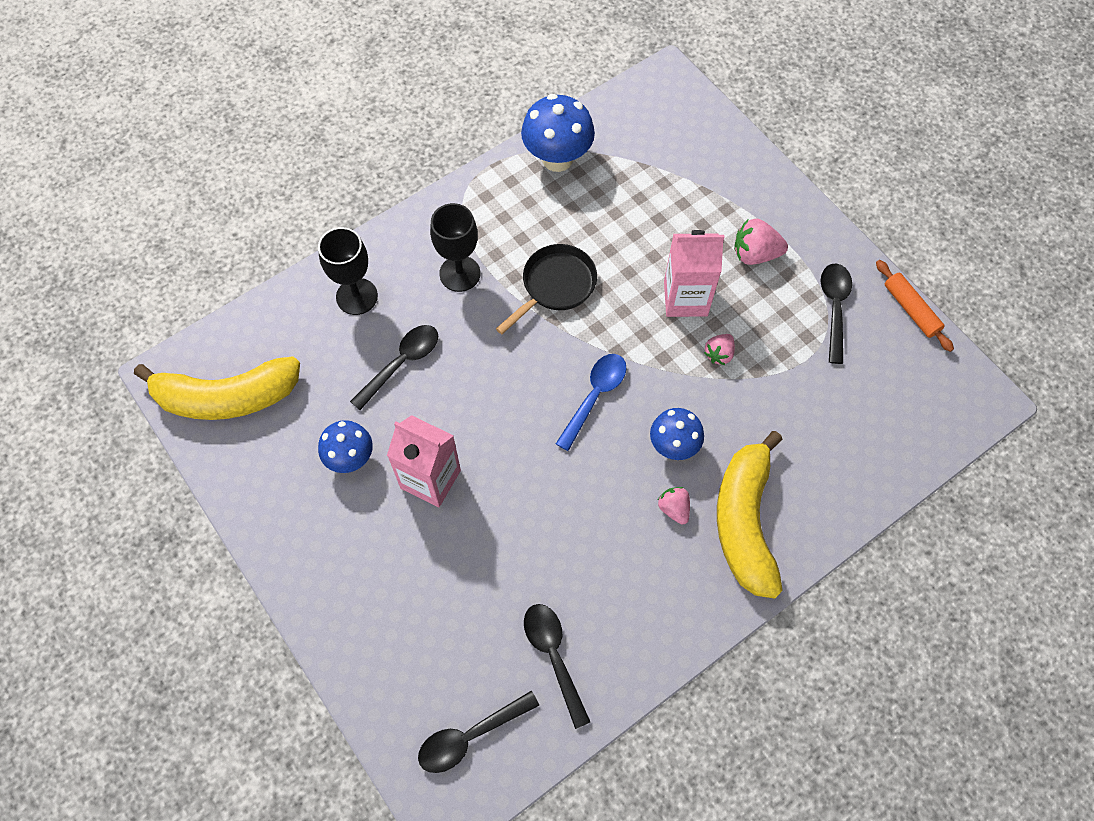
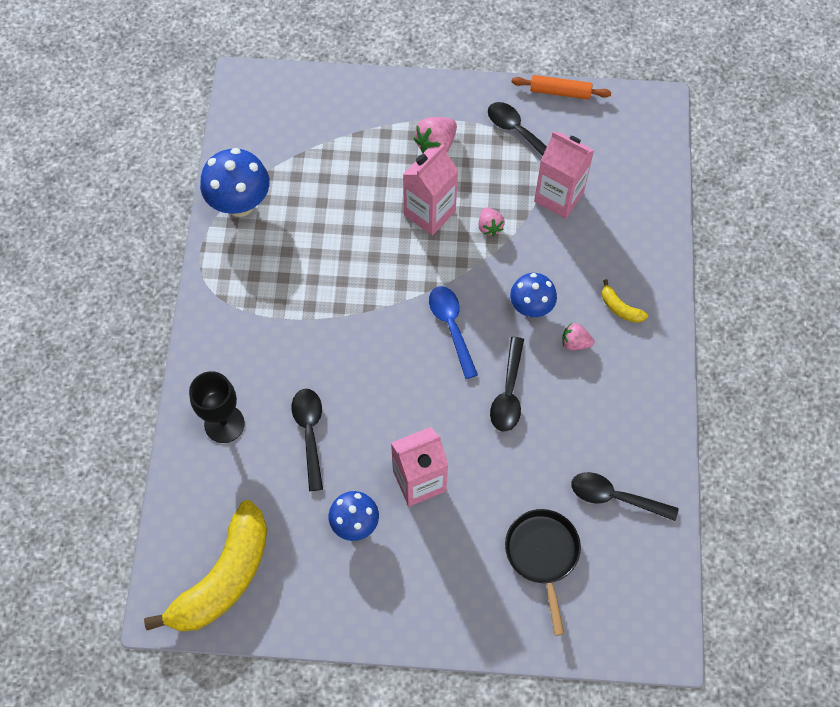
camera: 50 degrees left, 0 degrees up
black spoon [418,691,539,773] -> black spoon moved to [490,337,524,432]
black goblet [430,203,481,292] -> none
black pan [496,244,597,334] -> black pan moved to [505,509,581,636]
yellow banana [717,431,783,598] -> yellow banana [602,279,648,323], size x0.40
none -> pink carton [534,131,594,219]

